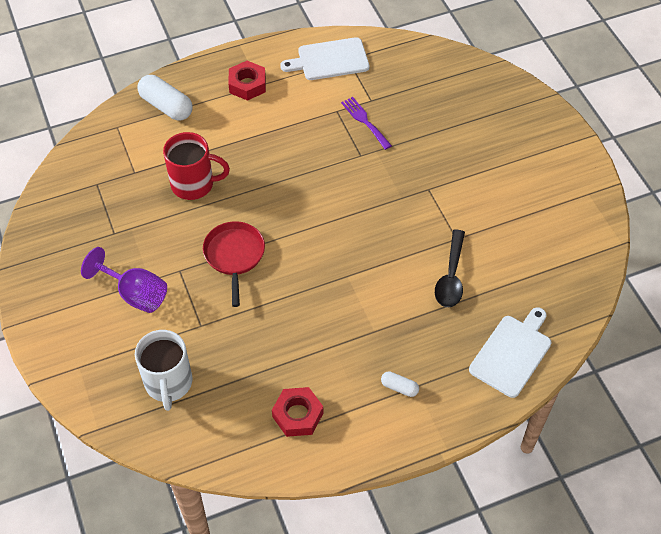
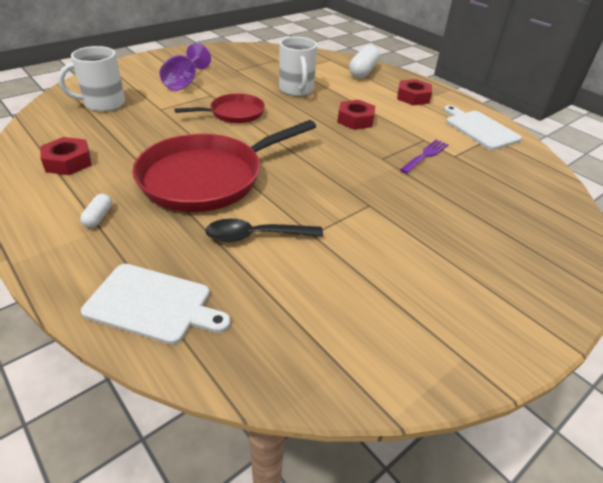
camera: 70 degrees right, 15 degrees down
red mug [163,132,230,200] -> white mug [279,37,317,96]
none -> red pan [132,120,316,212]
none -> red nut [337,100,375,130]

